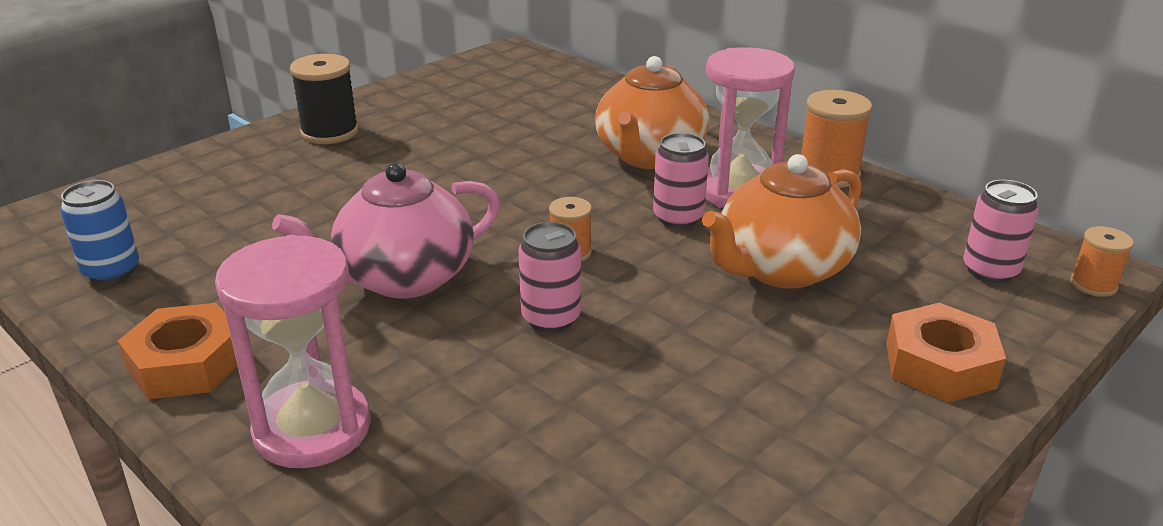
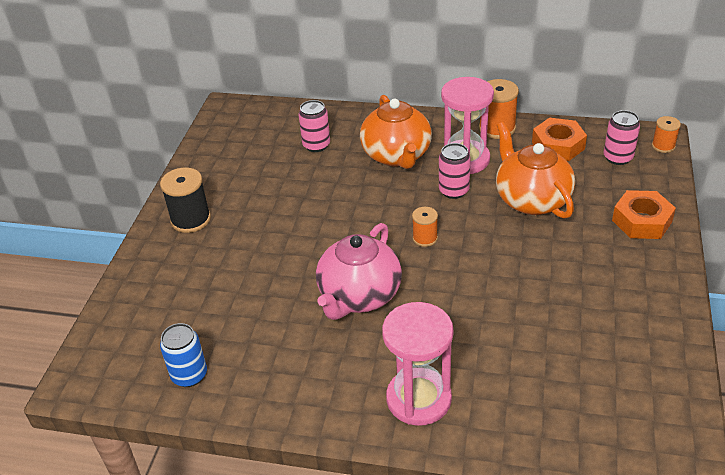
camera: 30 degrees left, 10 degrees up
orange nut [118,303,237,399] -> orange nut moved to [532,118,587,161]
pink can [519,222,581,332] -> pink can moved to [299,100,330,152]
orange teapot [702,154,861,289] -> orange teapot turned 135 degrees clockwise [496,122,575,219]

